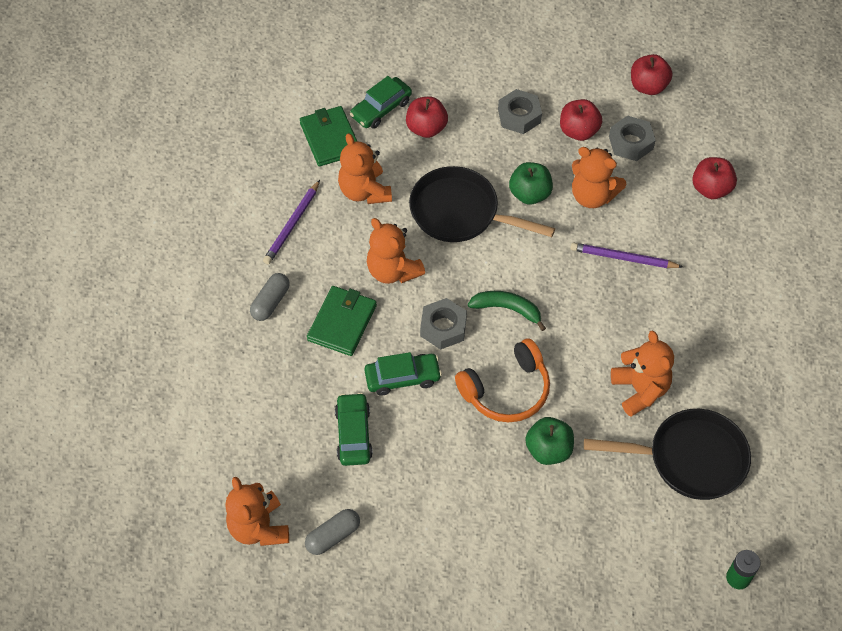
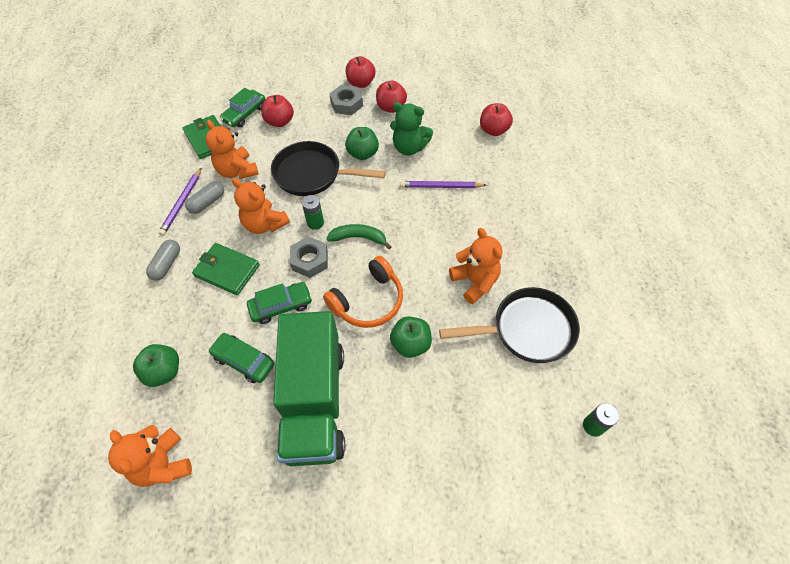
camera: 10 degrees left, 0 degrees up
grey capsule [305,509,360,555] -> grey capsule moved to [185,181,224,214]
green wallet [307,286,377,356] -> green wallet turned 75 degrees counterclockwise [192,243,260,295]
green car [335,392,373,466] -> green car turned 45 degrees counterclockwise [208,333,275,383]
orange teddy bear [572,147,627,208] -> green teddy bear [390,102,433,156]
grey nut [609,115,656,161] -> none
red apple [631,54,673,95] -> red apple moved to [346,56,376,88]
none -> green apple [133,344,179,387]
none -> green truck [273,311,345,466]
none -> green battery [302,195,324,230]

